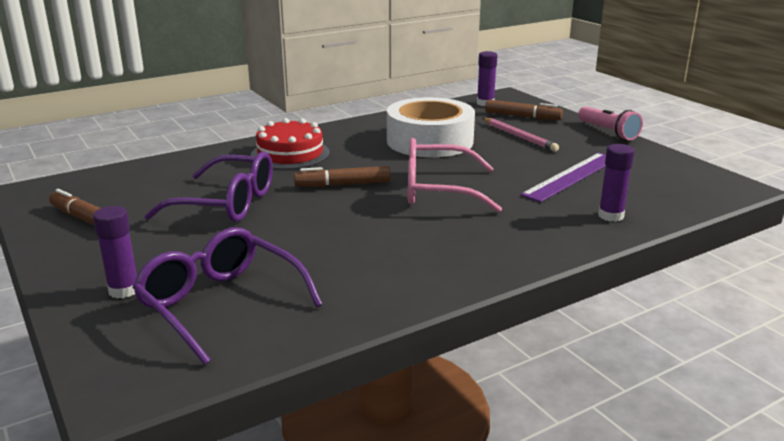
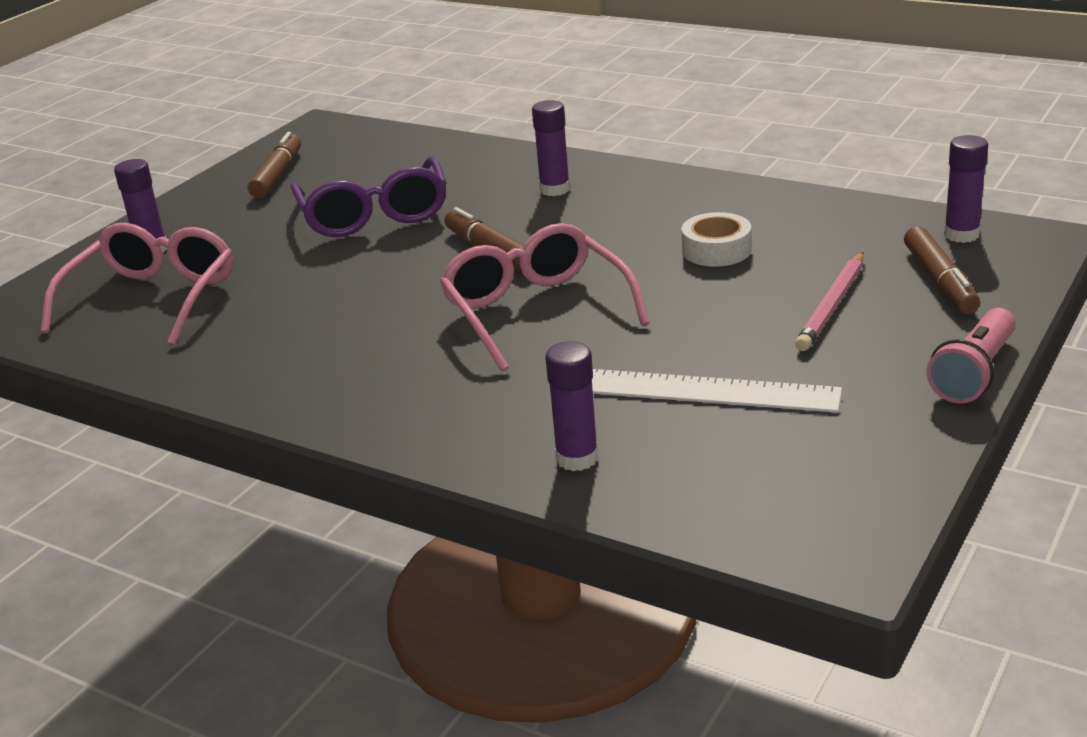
camera: 65 degrees right, 5 degrees up
purple glasses [132,227,322,365] -> pink glasses [40,223,233,345]
red cake [251,118,330,169] -> purple glue stick [532,100,570,196]
white tape [387,97,475,157] -> white tape [682,212,751,267], size x0.47
purple ruler [520,153,606,202] -> white ruler [592,369,842,413]

